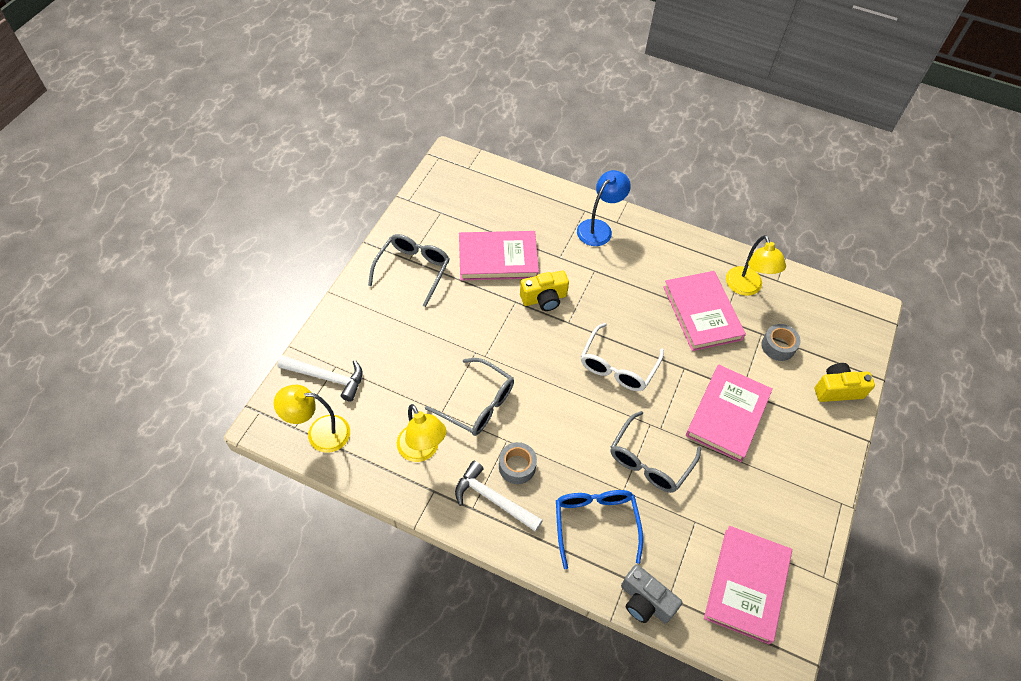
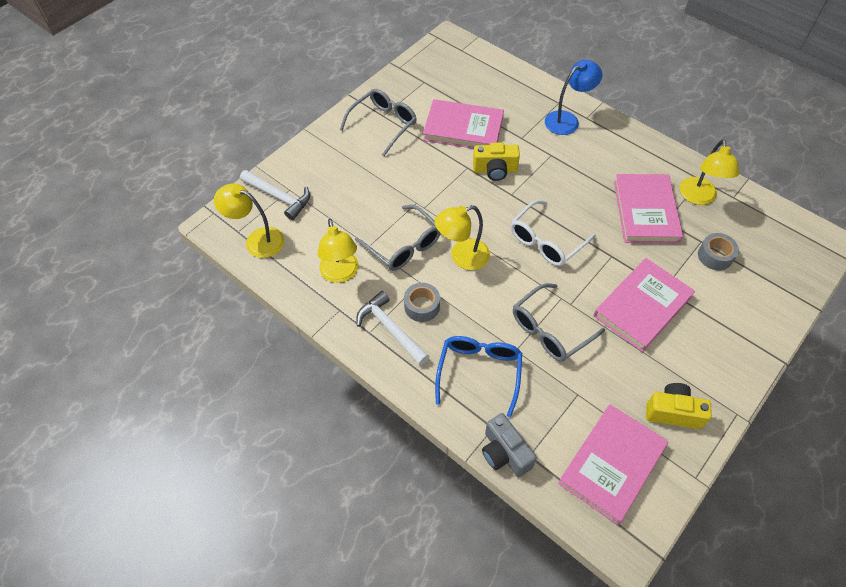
camera: 20 degrees right, 0 degrees up
yellow camera [815,363,875,402] -> yellow camera moved to [646,383,712,429]
none -> yellow lamp [435,205,490,270]

